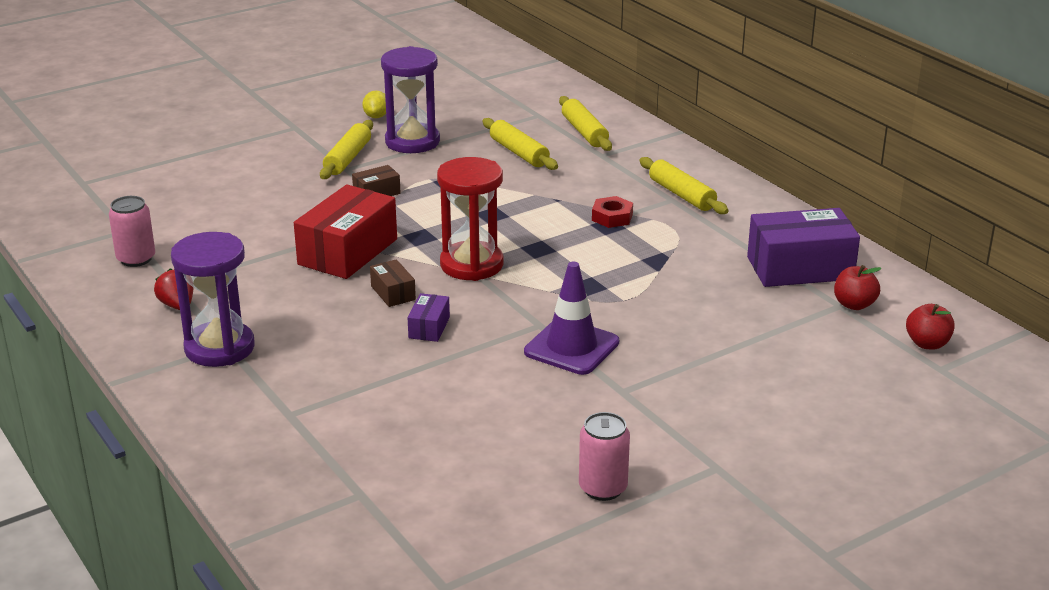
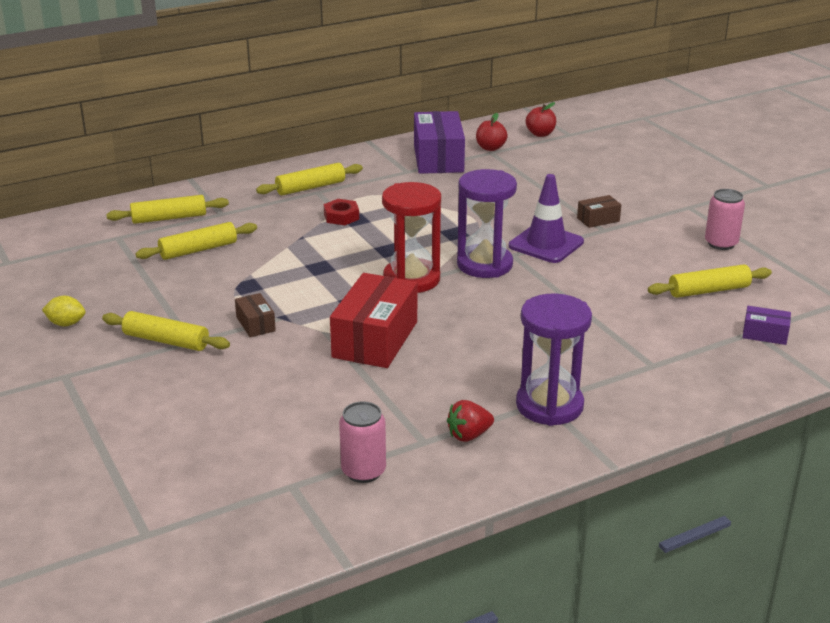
camera: 85 degrees left, 0 degrees up
red box [294,185,397,279] -> red box turned 75 degrees clockwise [330,273,417,368]
brown box [370,259,416,307] -> brown box moved to [577,195,621,228]
purple hourglass [381,46,440,153] -> purple hourglass moved to [457,169,517,278]
purple box [407,293,450,342] -> purple box moved to [743,306,791,345]
none -> yellow rolling pin [648,264,772,298]

